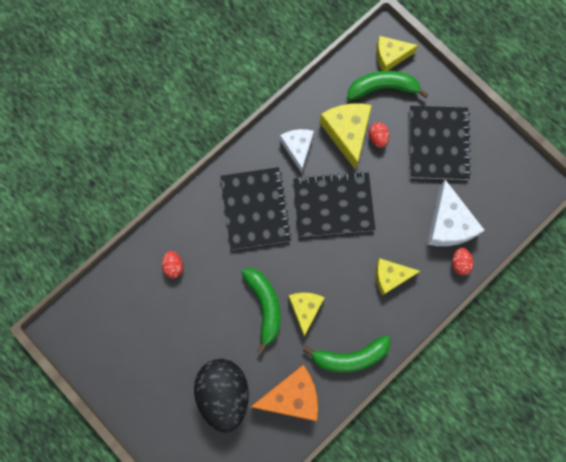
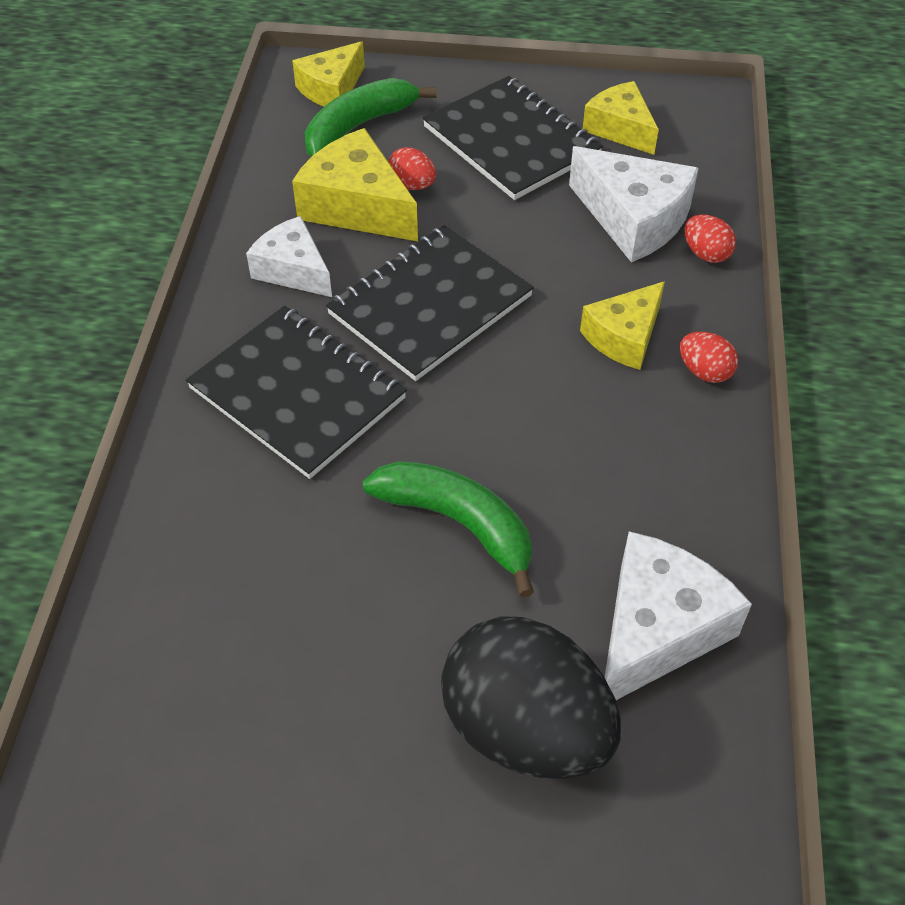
camera: 40 degrees left, 25 degrees down
red egg [162,251,183,278] -> red egg moved to [680,332,738,383]
orange cheese [251,365,318,421] -> white cheese [605,531,752,700]
yellow cheese [289,293,325,336] -> yellow cheese moved to [583,81,659,155]
green banana [303,335,390,372] -> none

